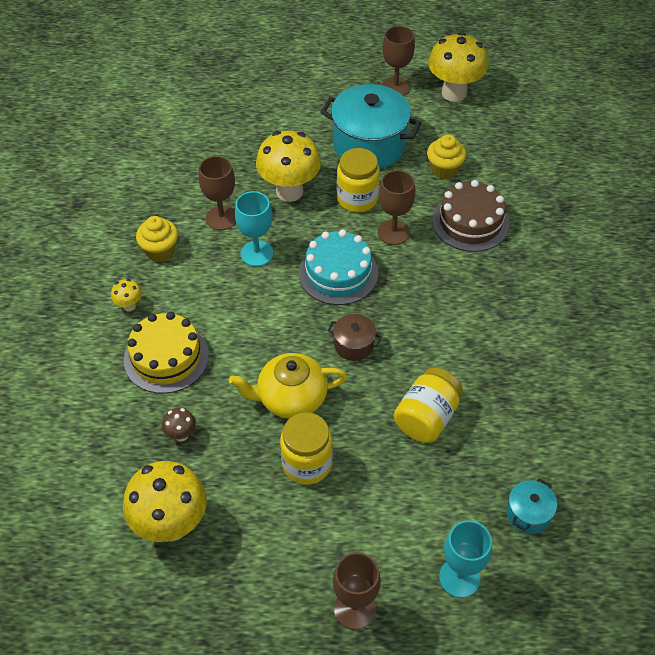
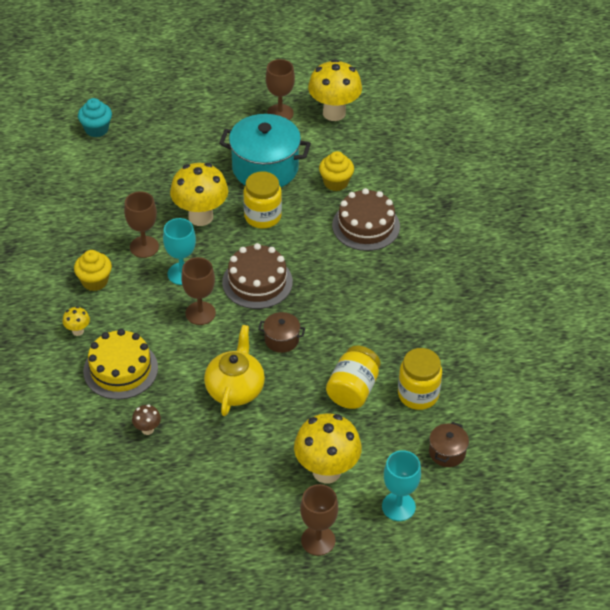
camera: 10 degrees left, 5 degrees down
yellow mushroom [123,461,207,542] -> yellow mushroom moved to [294,413,362,484]
yellow teapot [229,353,347,419] -> yellow teapot turned 120 degrees clockwise [204,325,265,416]
yellow jar [280,412,333,485] -> yellow jar moved to [398,348,442,410]
turquoise cake [299,229,378,305] -> brown cake [222,243,293,309]
brown goblet [378,170,415,245] -> brown goblet moved to [181,257,216,325]
turquoise pot [506,478,557,534] -> brown pot [429,422,469,467]
none -> turquoise cupcake [78,98,112,137]

